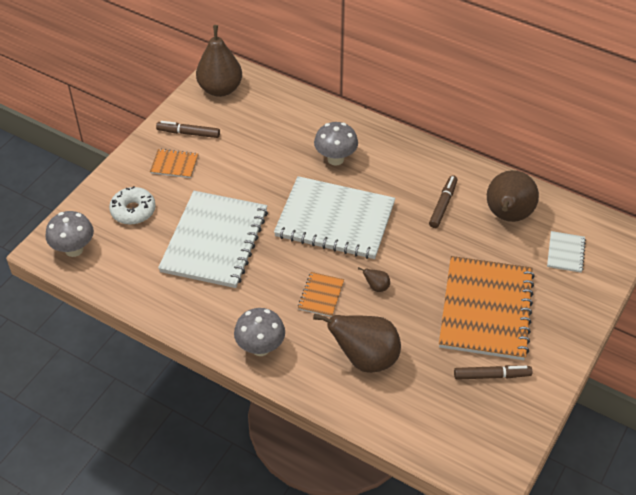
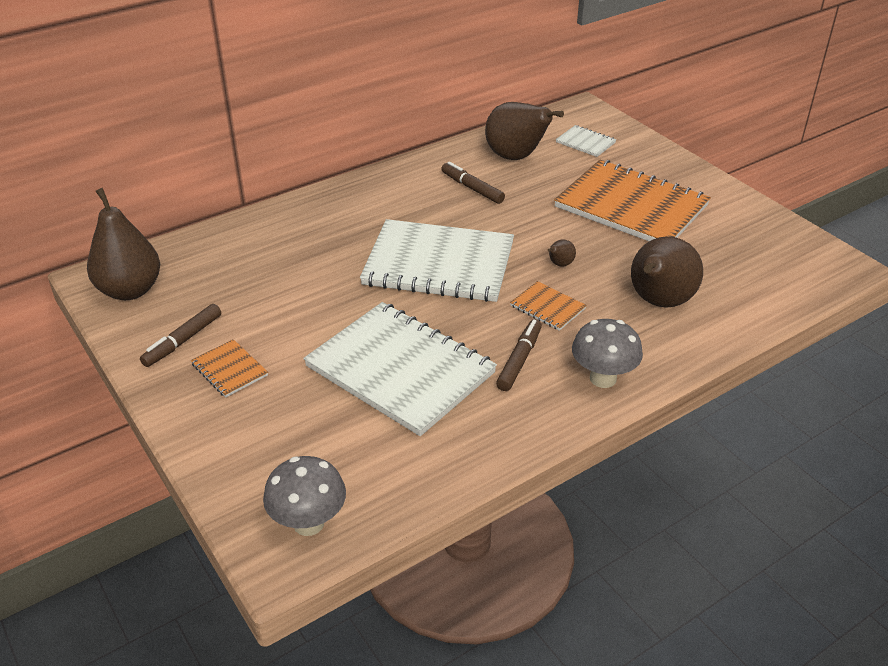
camera: 65 degrees left, 10 degrees down
white donut [109,186,156,225] -> none
orange notebook [150,149,199,178] -> orange notebook turned 75 degrees counterclockwise [191,339,268,398]
white notebook [274,176,395,259] -> white notebook turned 60 degrees clockwise [360,219,514,302]
grey mushroom [314,122,358,165] -> none
brown marker [454,365,532,380] -> brown marker moved to [496,319,542,391]

